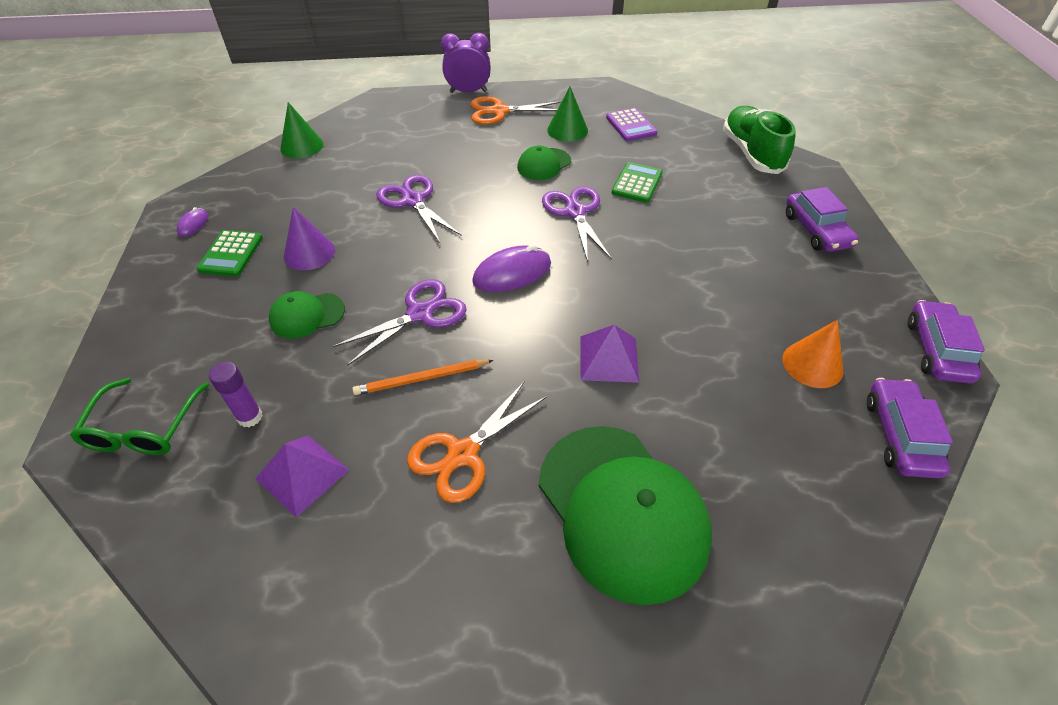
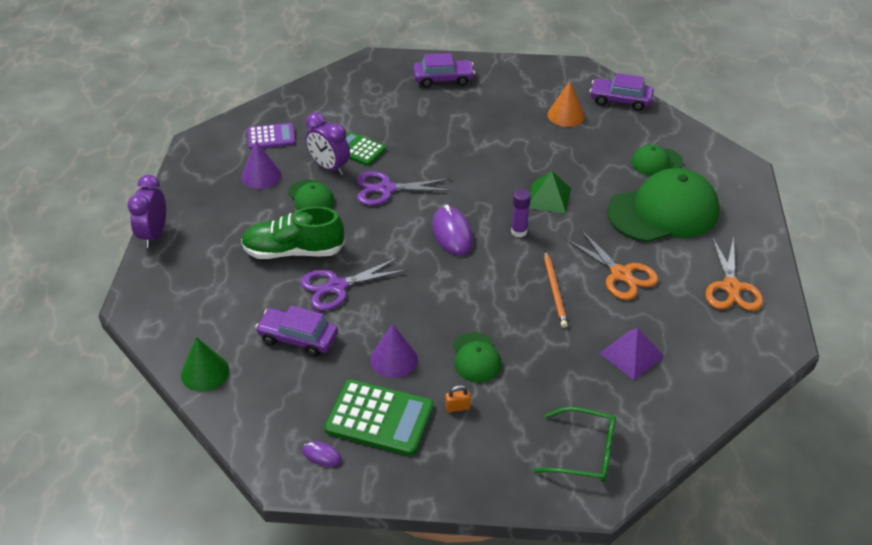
camera: 80 degrees left, 5 degrees down
green calculator [197,230,263,276] -> green calculator [324,379,434,456], size x1.58
purple glue stick [209,362,263,427] -> purple glue stick moved to [511,189,531,237]
purple scissors [333,279,467,366] -> none
orange scissors [470,96,562,125] -> orange scissors moved to [705,236,763,311]
green cone [547,87,588,142] -> purple cone [241,141,281,189]
purple pyramid [580,325,639,383] -> green pyramid [529,171,571,214]
green shoe [723,106,796,174] -> green shoe moved to [241,206,345,259]
purple car [908,300,985,384] -> purple car moved to [255,306,338,357]
none -> purple clock [305,112,350,175]
none -> orange padlock [445,385,471,412]
none -> green cap [631,145,683,176]

